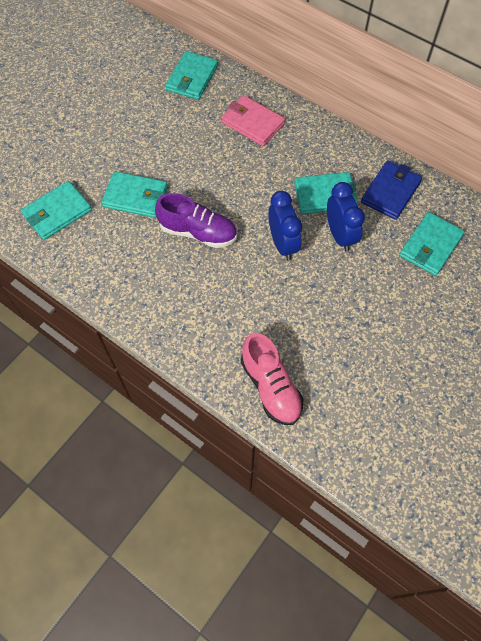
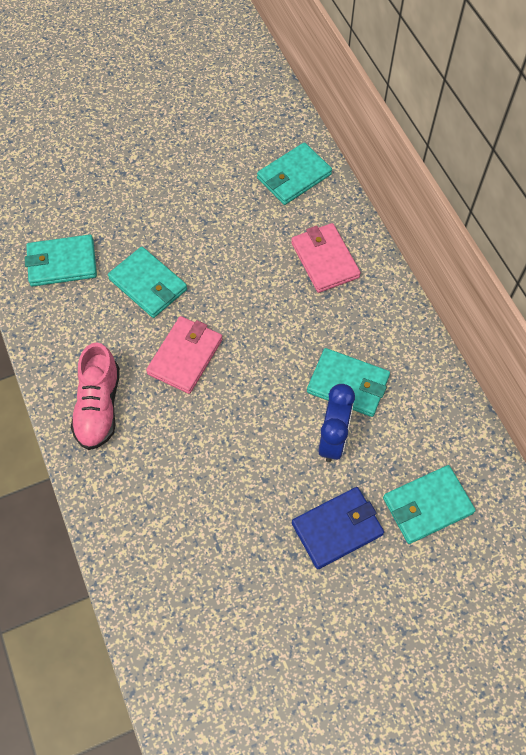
camera: 30 degrees right, 0 degrees up
purple shoe [155,193,237,248] -> pink wallet [146,316,222,394]
pink shoe [241,333,304,425] -> pink shoe moved to [71,342,120,450]
blue clock [268,191,302,260] -> none
blue wallet [361,160,422,220] -> blue wallet moved to [292,487,384,569]

